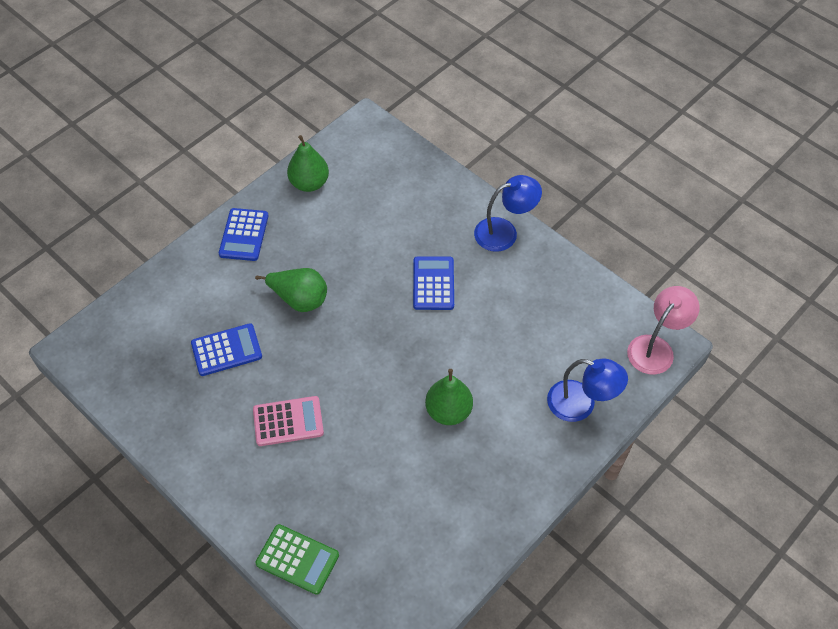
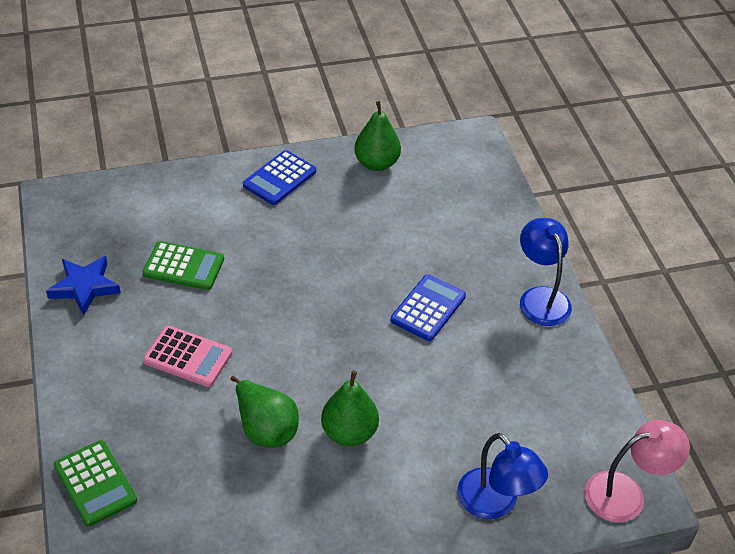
camera: 30 degrees right, 10 degrees down
blue calculator [191,323,262,376] -> green calculator [143,241,224,290]
green pear [255,268,327,312] -> green pear moved to [231,376,299,448]
blue lamp [474,175,542,252] -> blue lamp turned 120 degrees counterclockwise [520,218,572,326]
none -> blue star [46,256,121,315]

